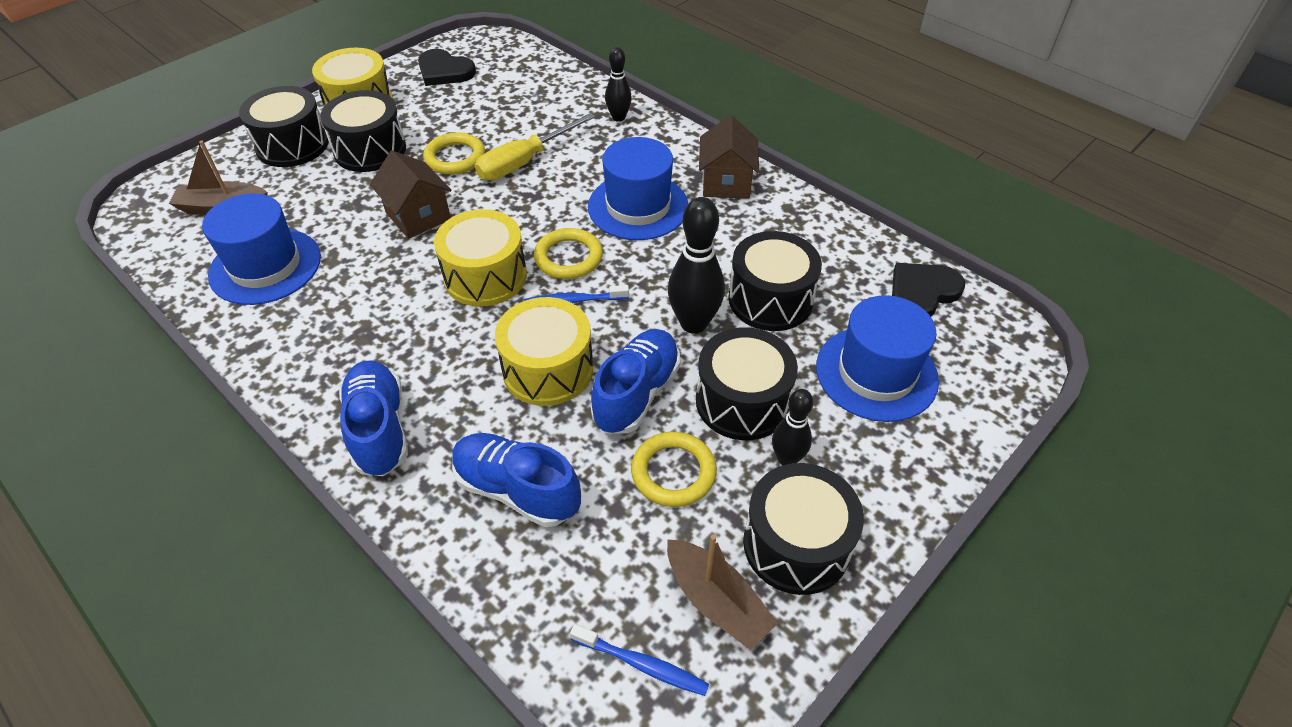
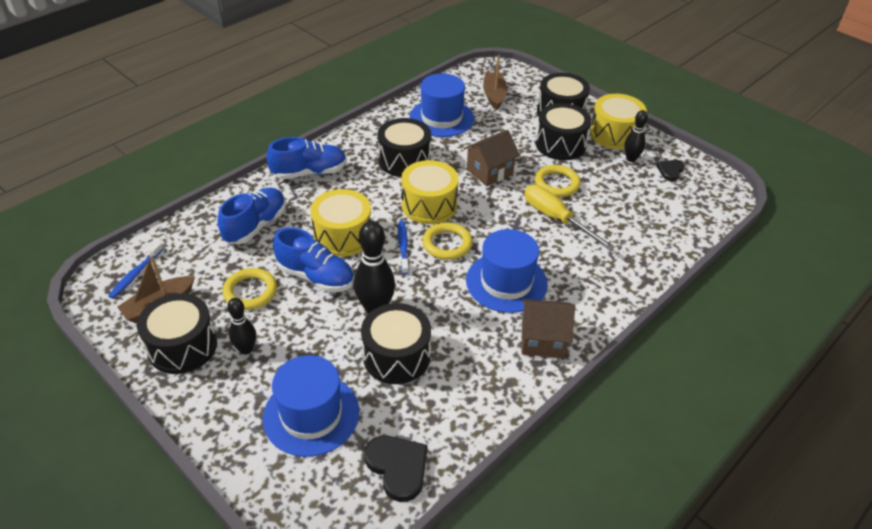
camera: 90 degrees right, 5 degrees down
black heart [418,49,476,86] -> black heart [657,160,684,181], size x0.61
black bowling pin [605,47,632,122] -> black bowling pin moved to [624,110,648,162]
black drum [696,327,798,440] -> black drum moved to [377,118,431,177]

